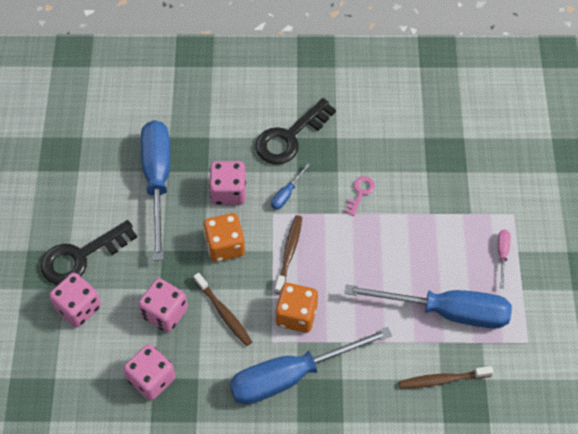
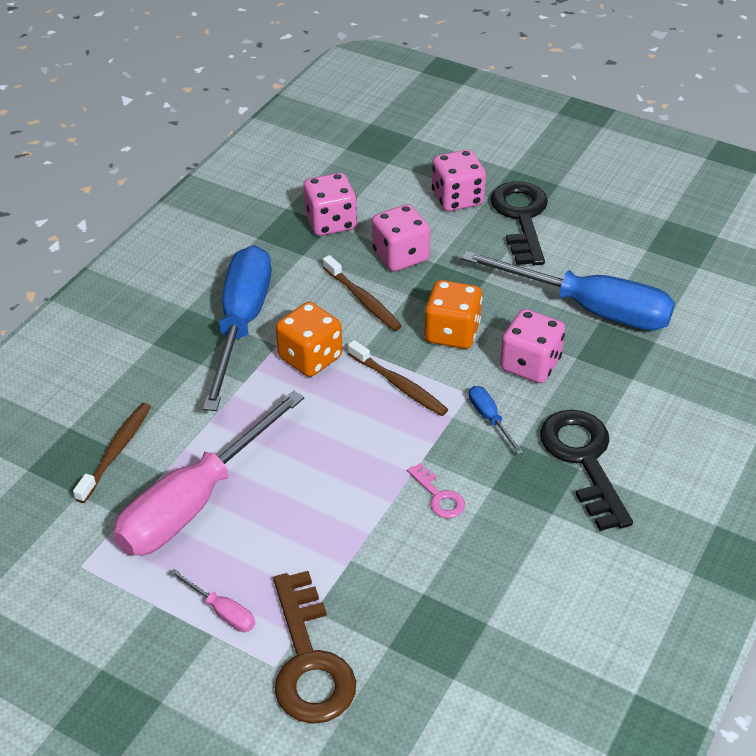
camera: 120 degrees right, 15 degrees down
brown toothbrush [194,273,252,346] -> brown toothbrush turned 120 degrees counterclockwise [323,255,402,331]
blue screwdriver [344,284,512,329] -> pink screwdriver [113,391,304,556]
none -> brown key [273,571,356,724]

